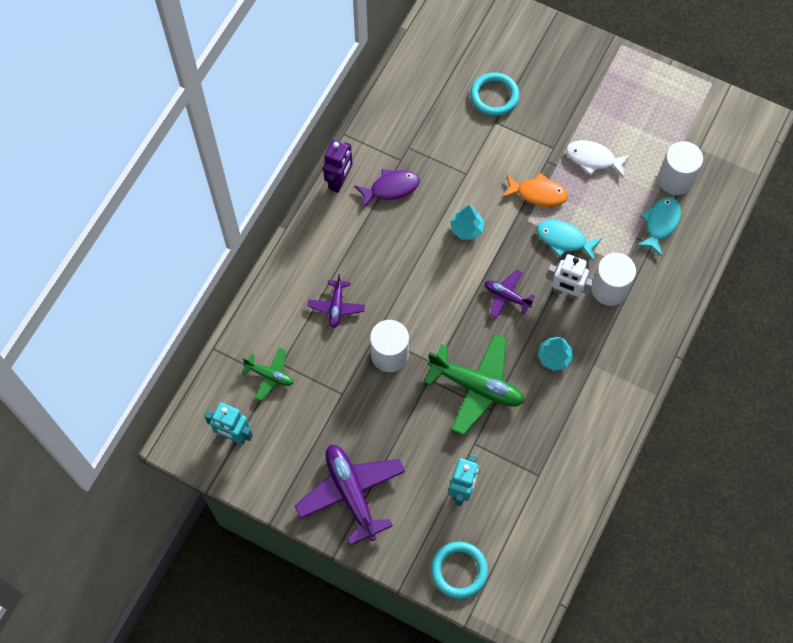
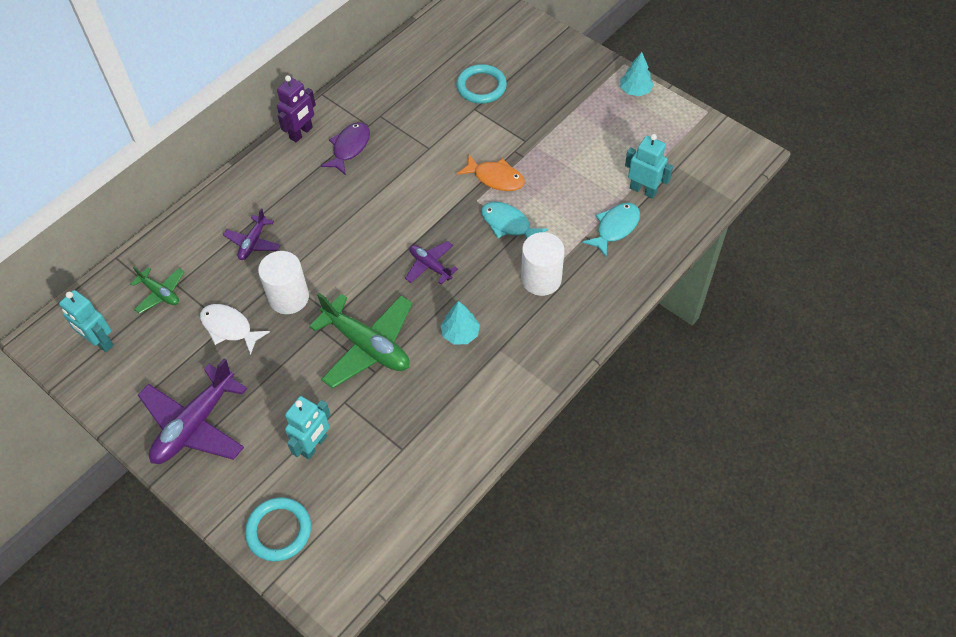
camera: 15 degrees right, 10 degrees down
purple plane [295,445,405,545] -> purple plane turned 135 degrees counterclockwise [138,358,247,464]
purple fish [355,169,420,209] -> purple fish turned 60 degrees counterclockwise [321,122,370,175]
turquoise tree [450,205,485,240] -> turquoise tree moved to [620,52,654,96]
white robot [546,254,594,300] -> none
white fish [566,140,631,178] -> white fish moved to [200,304,270,355]
white cylinder [658,141,703,195] -> turquoise robot [625,134,673,199]

